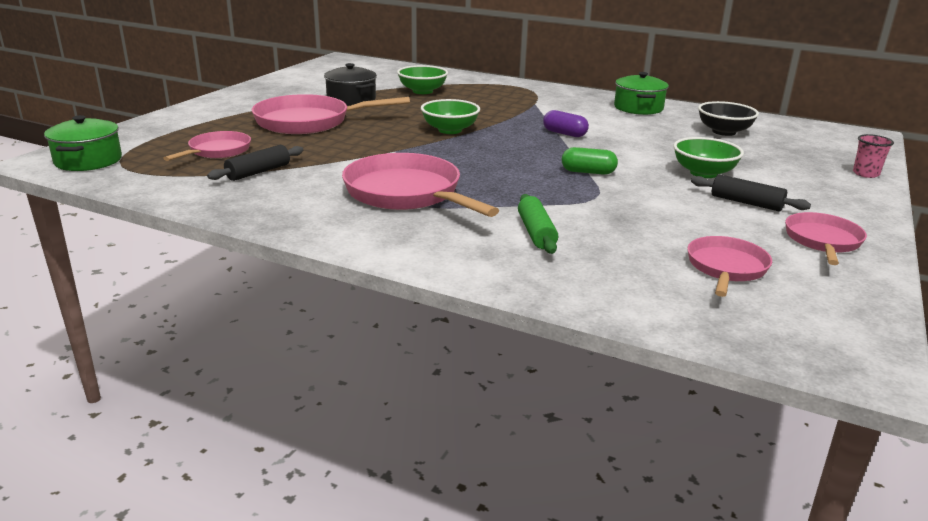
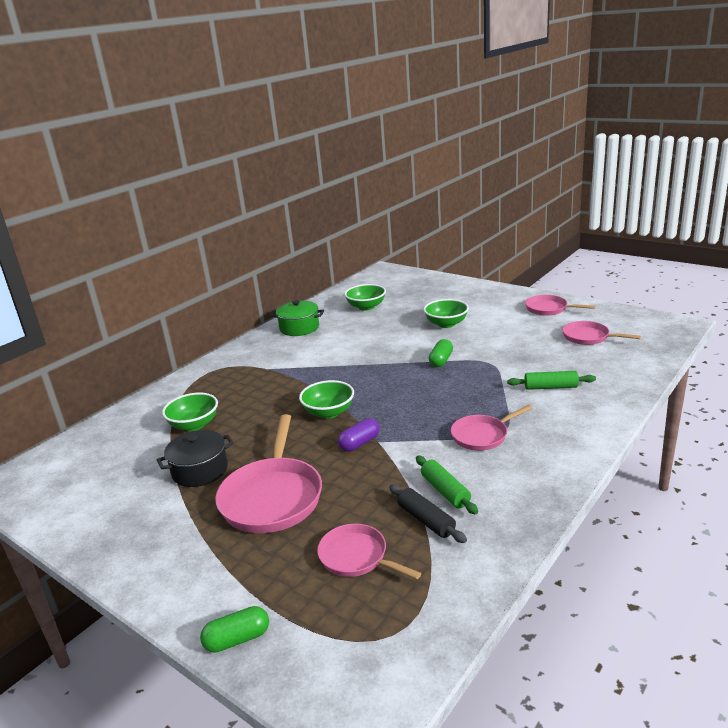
camera: 75 degrees left, 0 degrees up
green pot [44,115,122,171] -> none
pink pan [342,153,499,217] -> pink pan [451,405,532,451], size x0.58
purple capsule [543,110,589,137] -> purple capsule moved to [338,418,380,451]
black rolling pin [691,174,811,211] -> none
black bowl [698,101,759,136] -> green bowl [344,284,386,311]
pink cup [853,134,894,178] -> none
none -> green capsule [200,606,269,653]
none -> green rolling pin [416,456,478,515]

